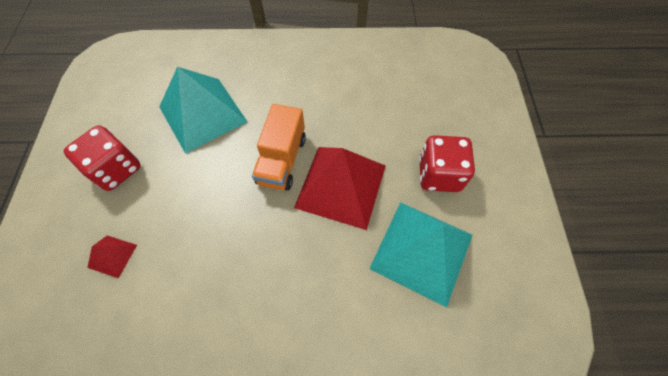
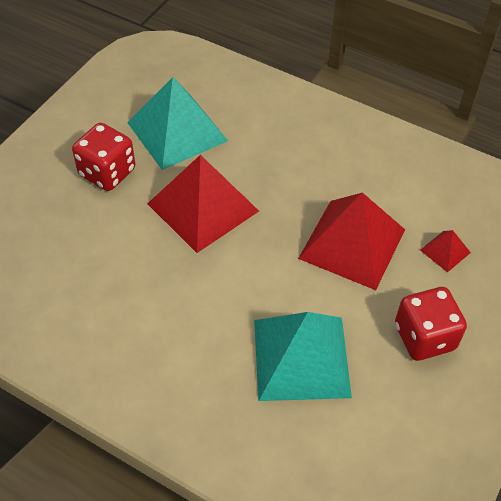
camera: 150 degrees left, 10 degrees down
orange truck [252,104,306,191] -> none
none -> red pyramid [298,193,405,290]

